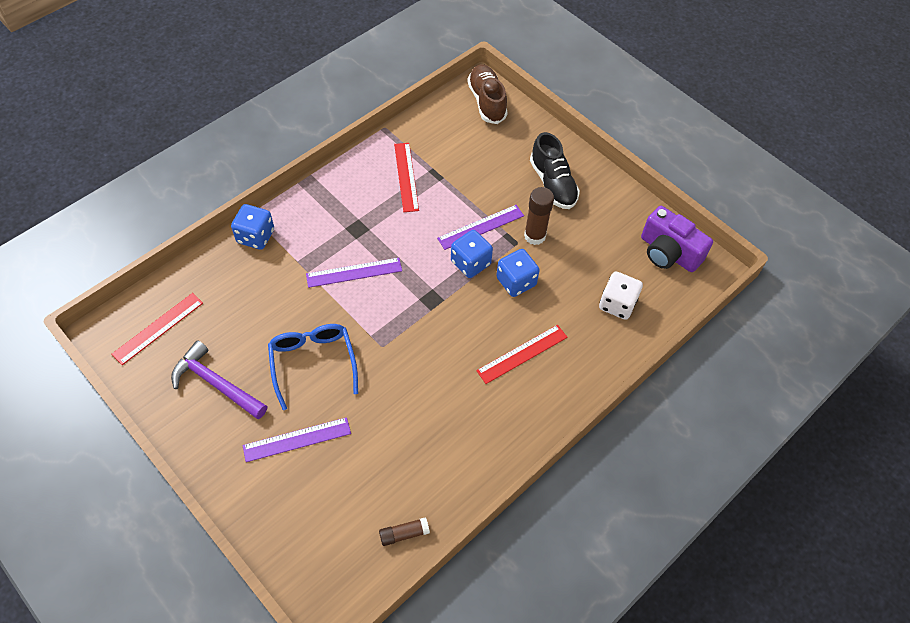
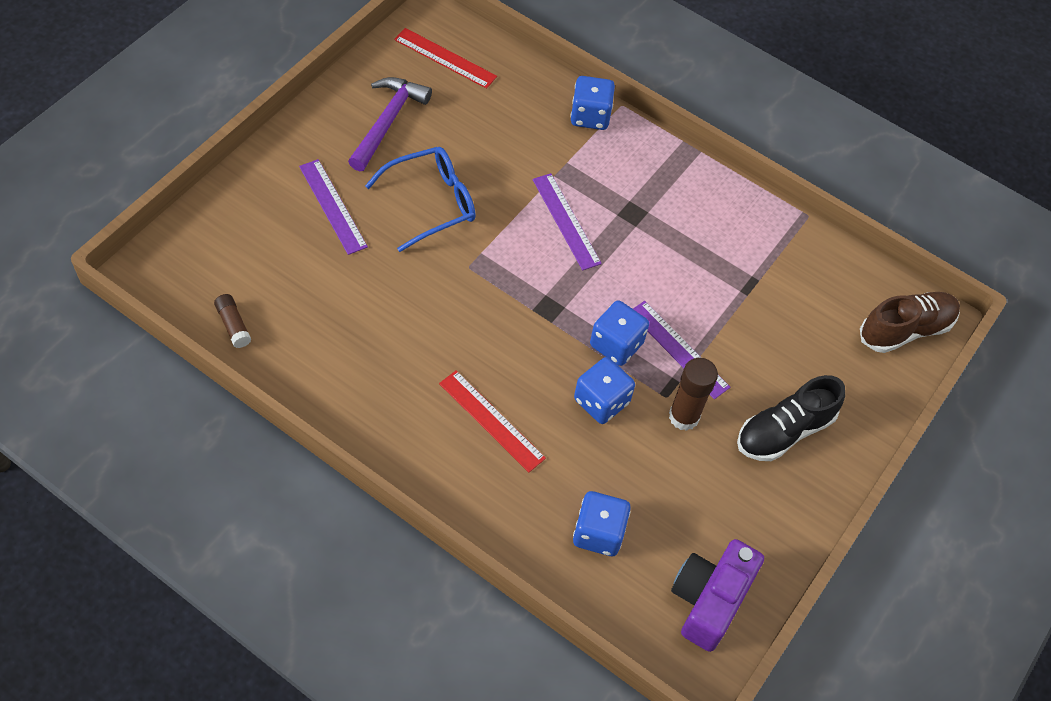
camera: 75 degrees right, 0 degrees up
red ruler [394,143,419,212] -> none
white dice [599,272,643,320] -> blue dice [573,491,631,556]

